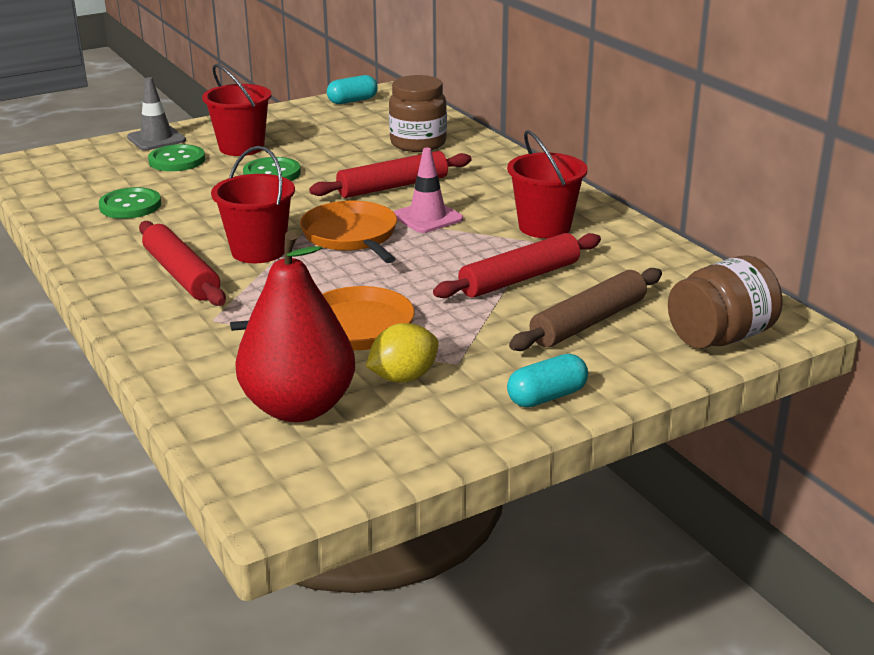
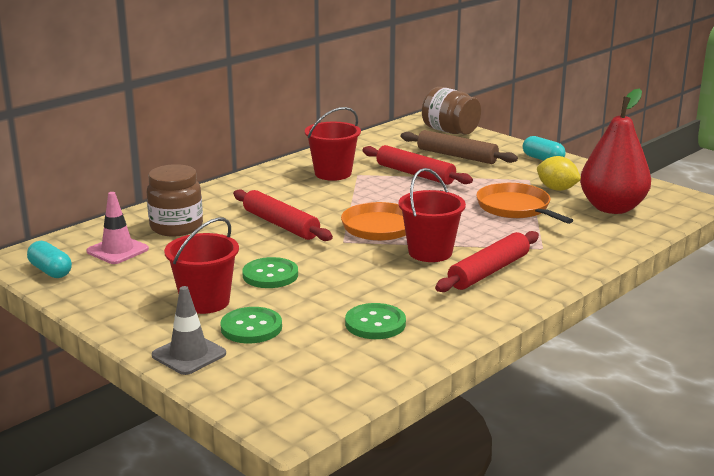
camera: 105 degrees left, 5 degrees down
pink traffic cone [394,148,463,233] -> pink traffic cone moved to [86,192,149,264]

